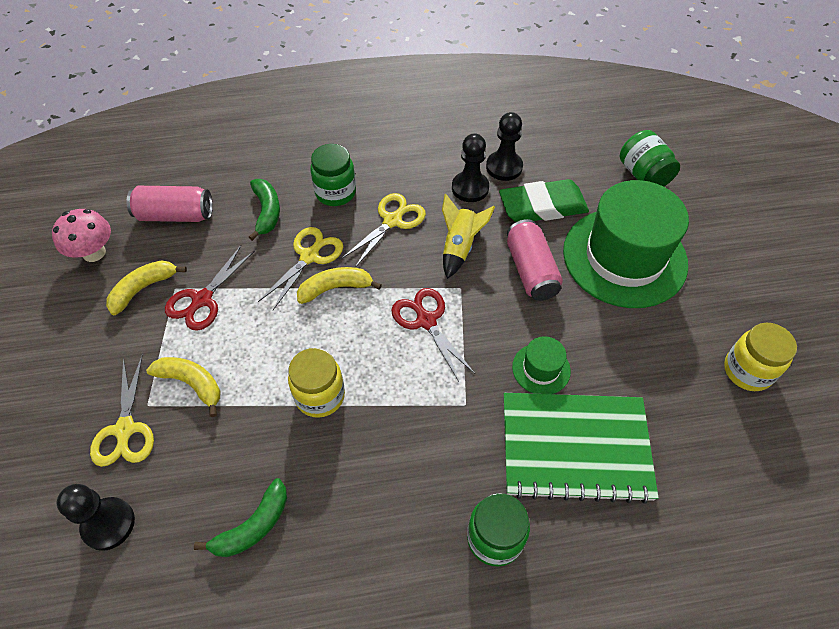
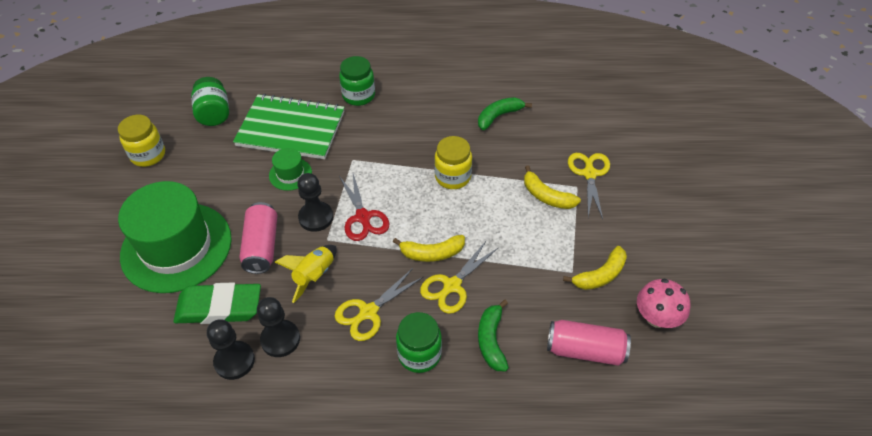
camera: 170 degrees left, 5 degrees down
black pawn [57,484,135,551] -> black pawn moved to [297,173,333,232]
red scissors [165,245,255,331] -> none
green jar [620,130,680,187] -> green jar moved to [191,77,229,126]

